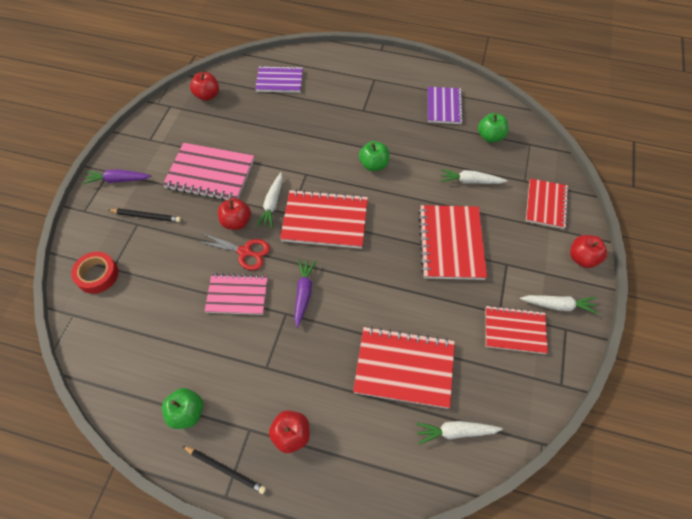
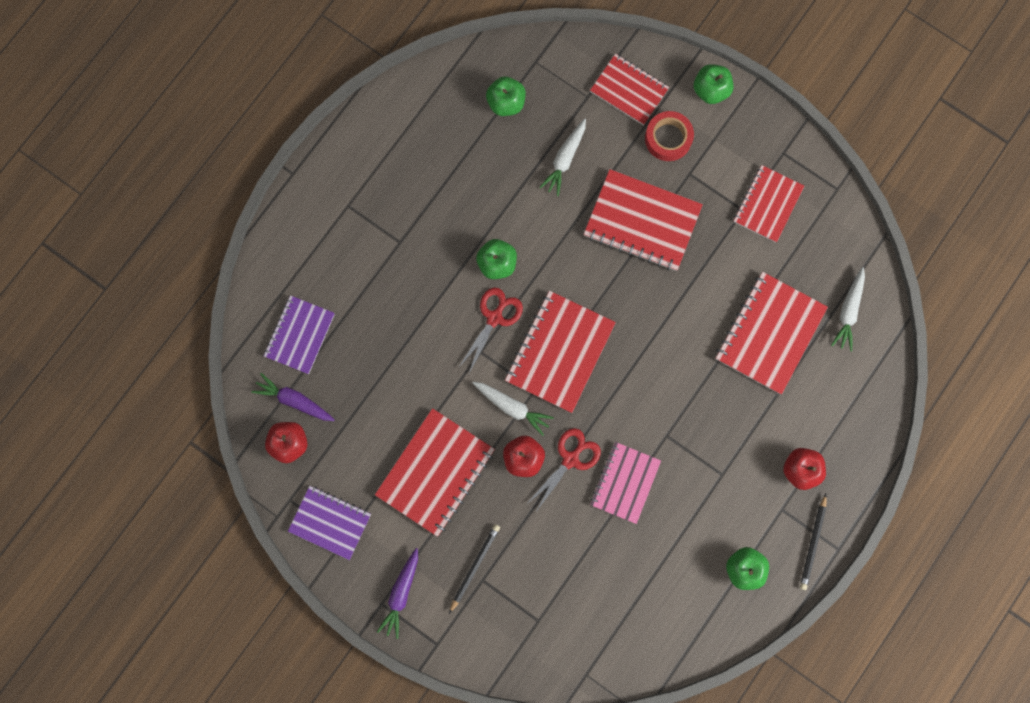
camera: 70 degrees left, 20 degrees up
red tape [71,252,119,294] -> red tape moved to [645,111,694,161]
pink notebook [162,143,254,201] -> red notebook [375,408,495,537]
black pencil [182,446,266,494] -> black pencil turned 150 degrees clockwise [800,494,827,590]
purple carrot [294,259,316,328] -> purple carrot moved to [251,373,335,421]
purple notebook [428,87,463,124] -> purple notebook moved to [288,486,371,560]
white carrot [520,295,599,314] -> none
red apple [570,235,607,268] -> green apple [694,64,733,104]
none -> red scissors [459,287,523,373]

